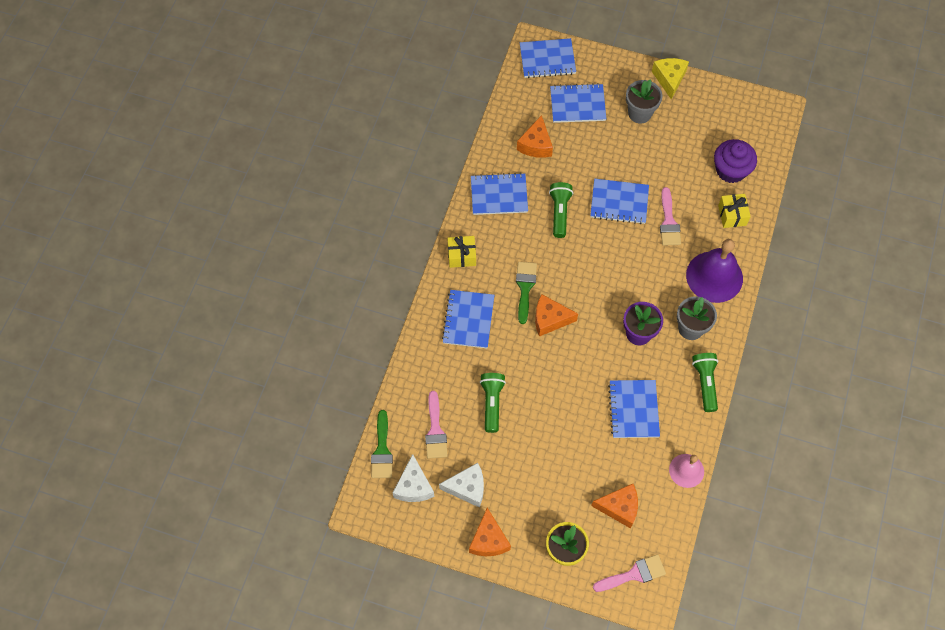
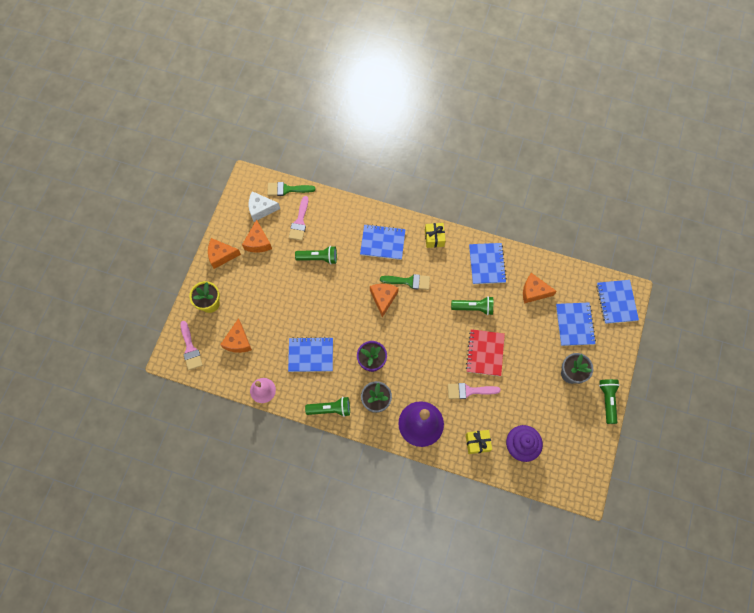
camera: 90 degrees right, 5 degrees up
pink brush [425,391,447,459] -> pink brush turned 75 degrees counterclockwise [289,196,308,241]
white cheese [439,463,484,508] -> orange cheese [242,219,272,253]
blue notebook [590,179,649,224] -> red notebook [466,329,505,376]
yellow cheese [652,58,689,100] -> green flashlight [599,379,620,424]

